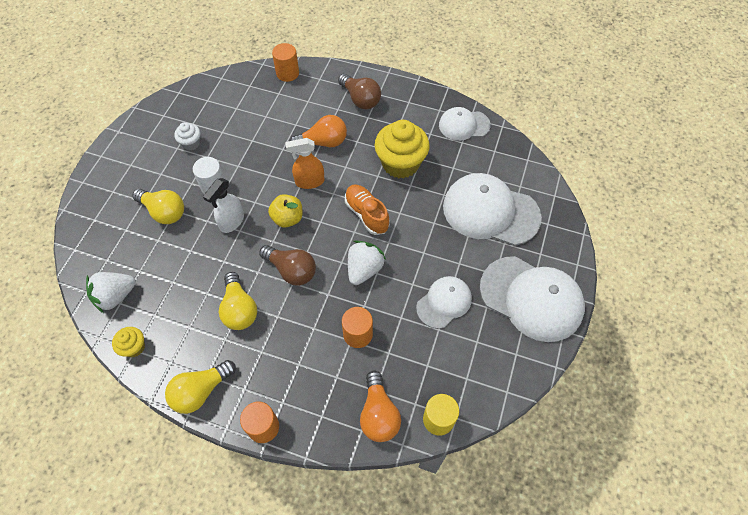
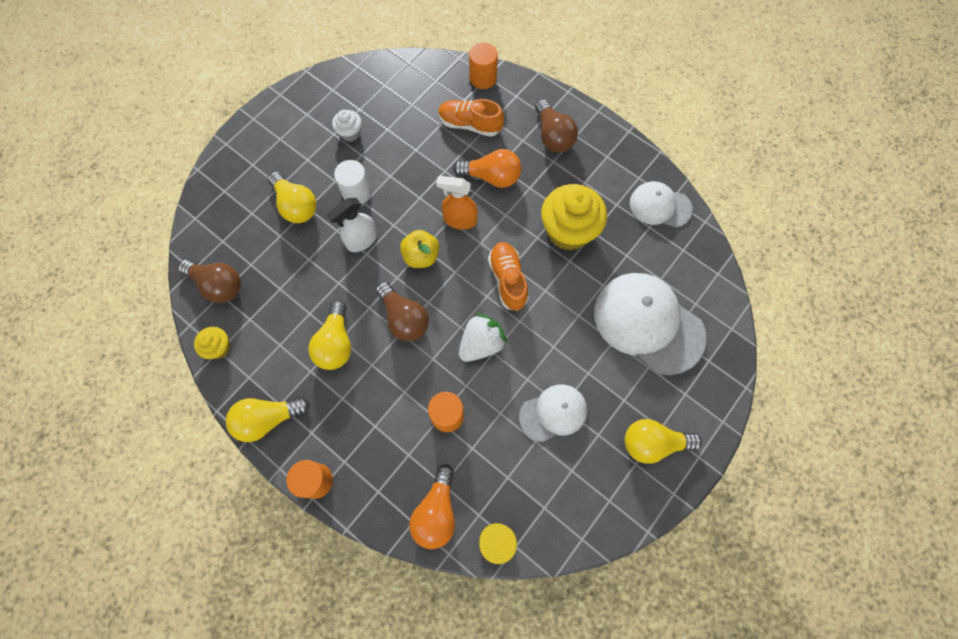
camera: 20 degrees right, 10 degrees up
white strawberry [86,272,136,313] -> brown light bulb [178,260,241,303]
white cap [480,256,585,342] -> yellow light bulb [625,419,702,464]
none -> orange shoe [438,99,504,137]

